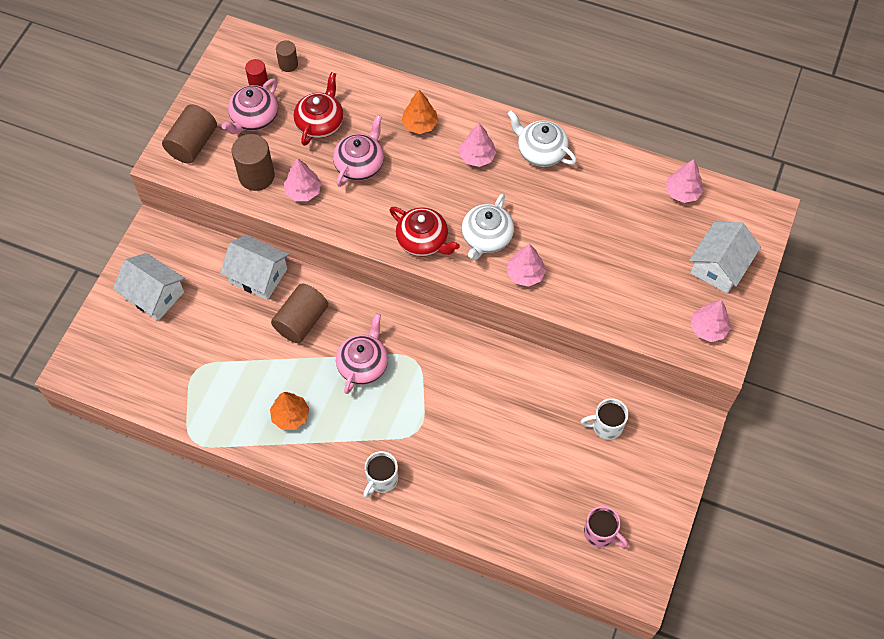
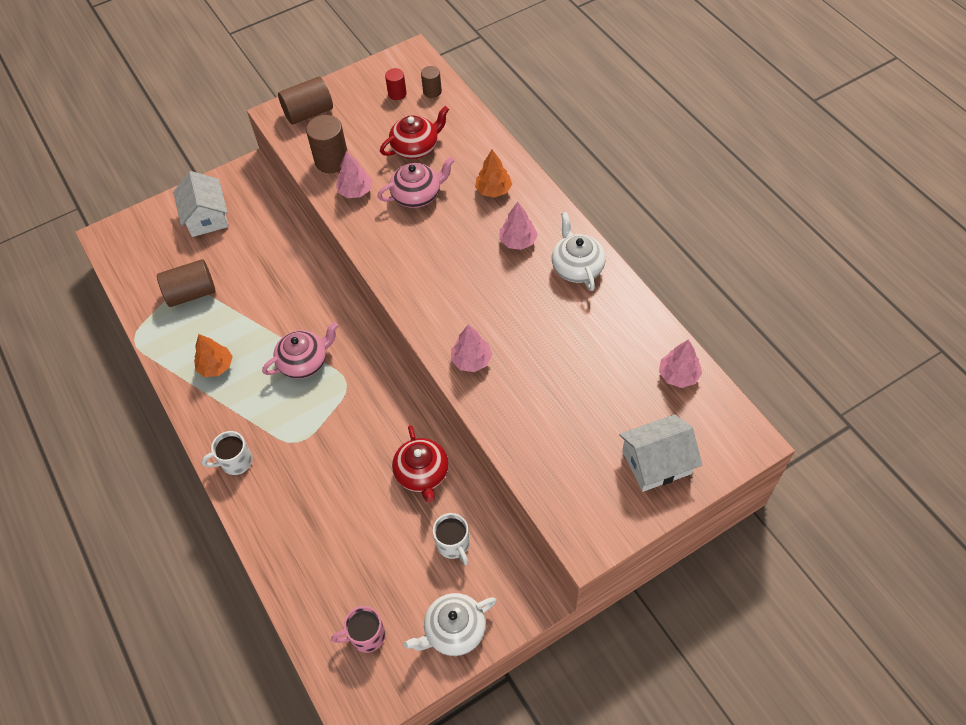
camera: 40 degrees right, 5 degrees down
white house [220,235,289,300] -> none
pink teapot [221,78,278,134] -> none
brown cylinder [271,284,328,343] -> brown cylinder moved to [157,259,215,307]
red teapot [389,207,460,257] -> red teapot moved to [392,425,449,503]
white teapot [462,194,514,260] -> white teapot moved to [404,593,497,656]
white mug [580,398,629,440] -> white mug turned 150 degrees counterclockwise [433,513,470,565]
pink mug [584,506,628,548] -> pink mug turned 90 degrees clockwise [331,606,385,653]
pink tree [691,300,731,342] -> none

